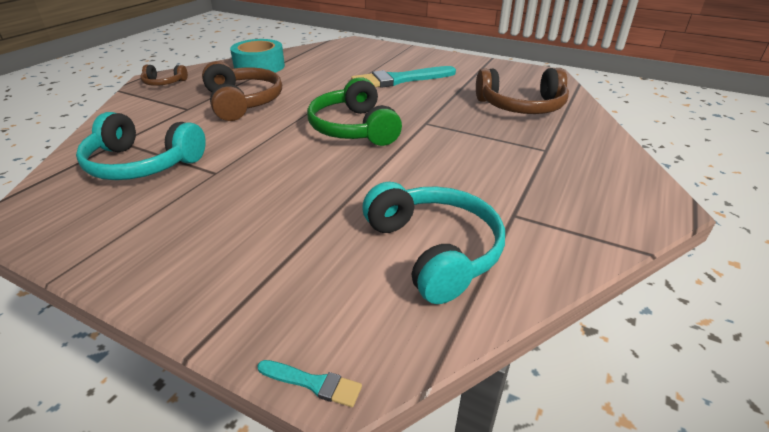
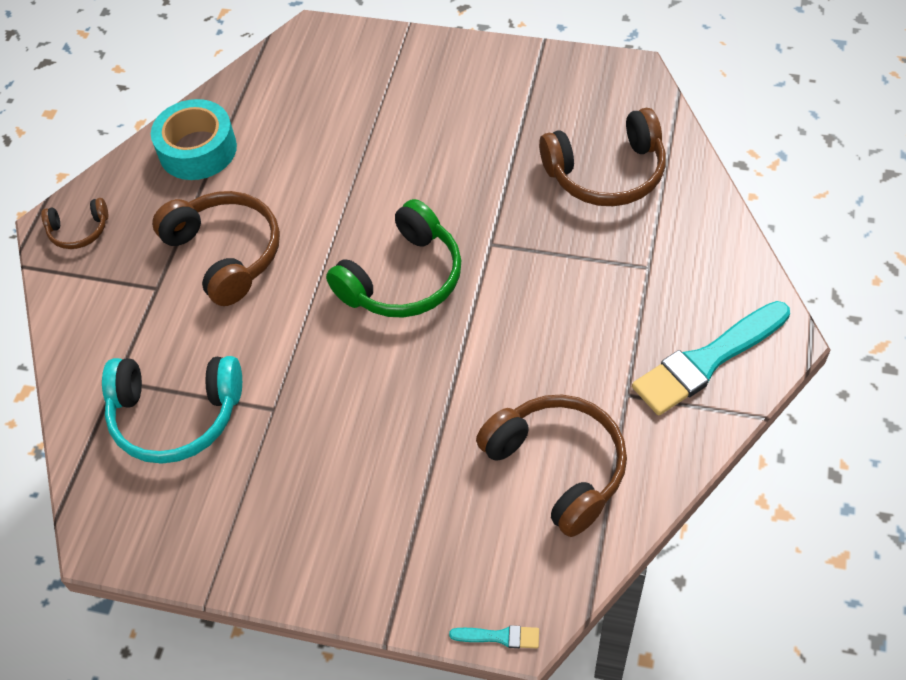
camera: 10 degrees left, 20 degrees up
green headphones [307,77,402,146] -> green headphones turned 105 degrees counterclockwise [326,199,462,318]
turquoise brush [351,66,456,88] -> turquoise brush moved to [632,301,790,415]
turquoise headphones [362,182,505,304] -> brown headphones [476,394,627,537]

